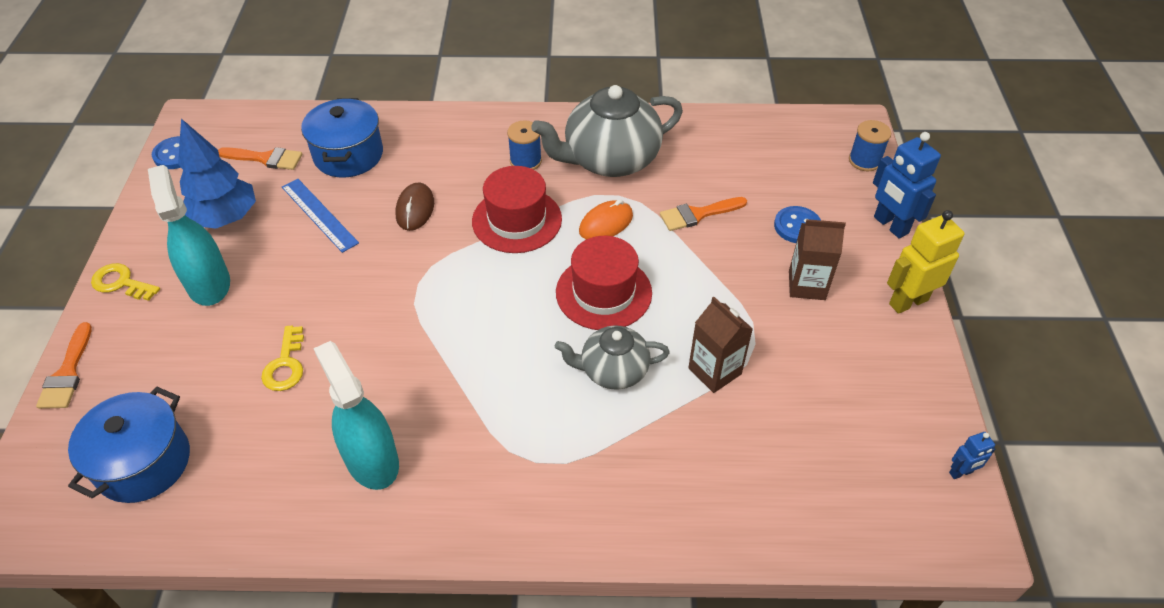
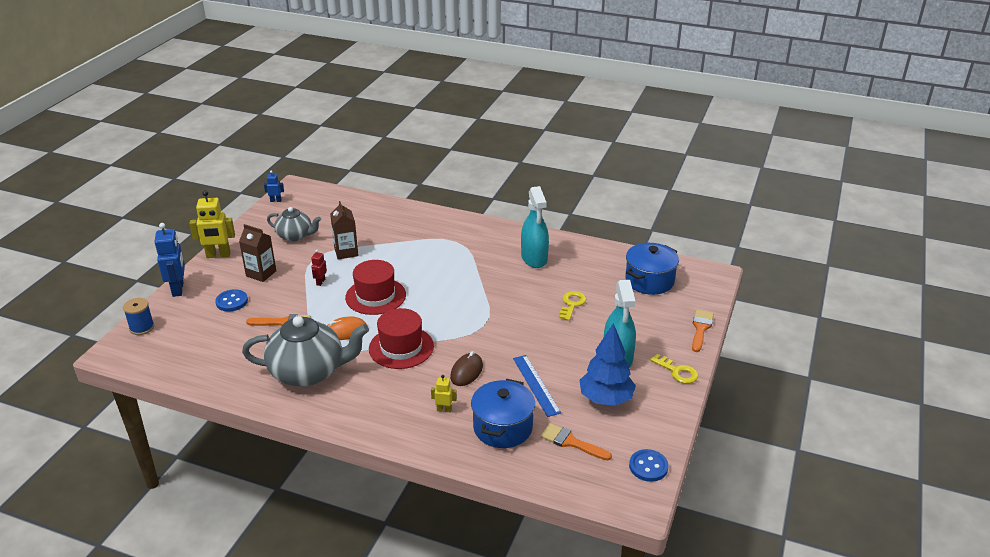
camera: 160 degrees left, 15 degrees down
blue spool [507,120,542,170] -> none
grey teapot [555,325,670,390] -> grey teapot moved to [267,207,321,242]
none -> red robot [311,250,327,286]
none -> yellow robot [431,375,457,412]

